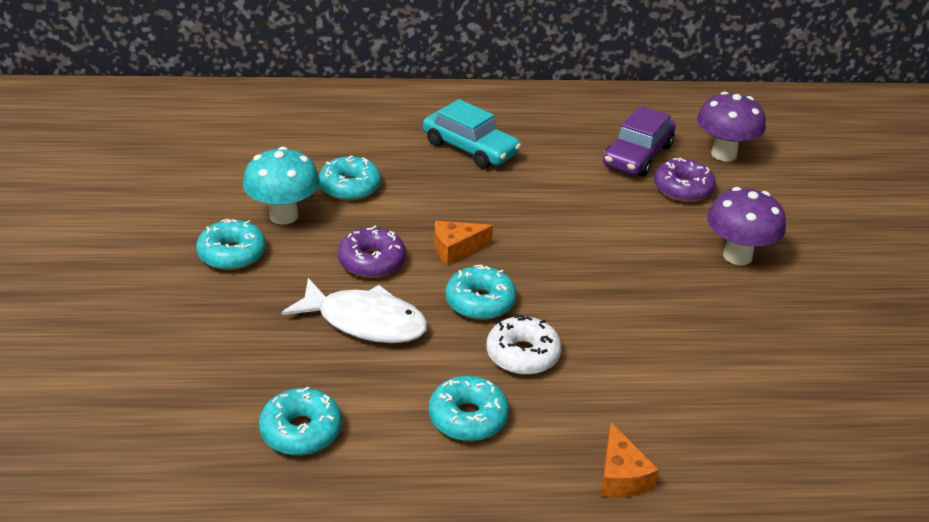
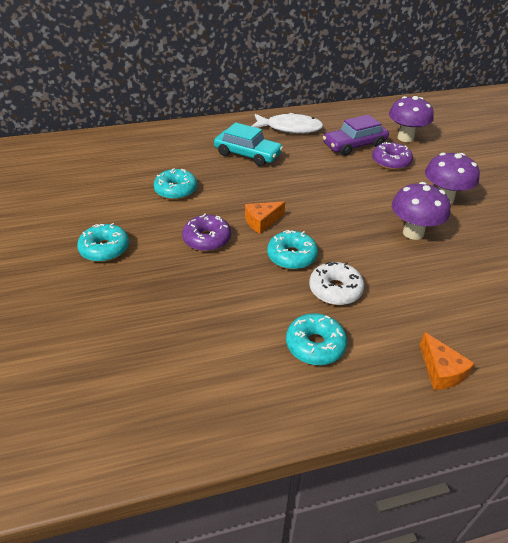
camera: 10 degrees left, 5 degrees up
turquoise mushroom [243,147,320,225] -> none
turquoise donut [259,387,342,455] -> none
white fish [281,278,428,343] -> white fish moved to [251,113,323,134]
purple car [603,106,676,177] -> purple car turned 45 degrees clockwise [323,115,389,156]
none -> purple mushroom [392,182,450,240]

